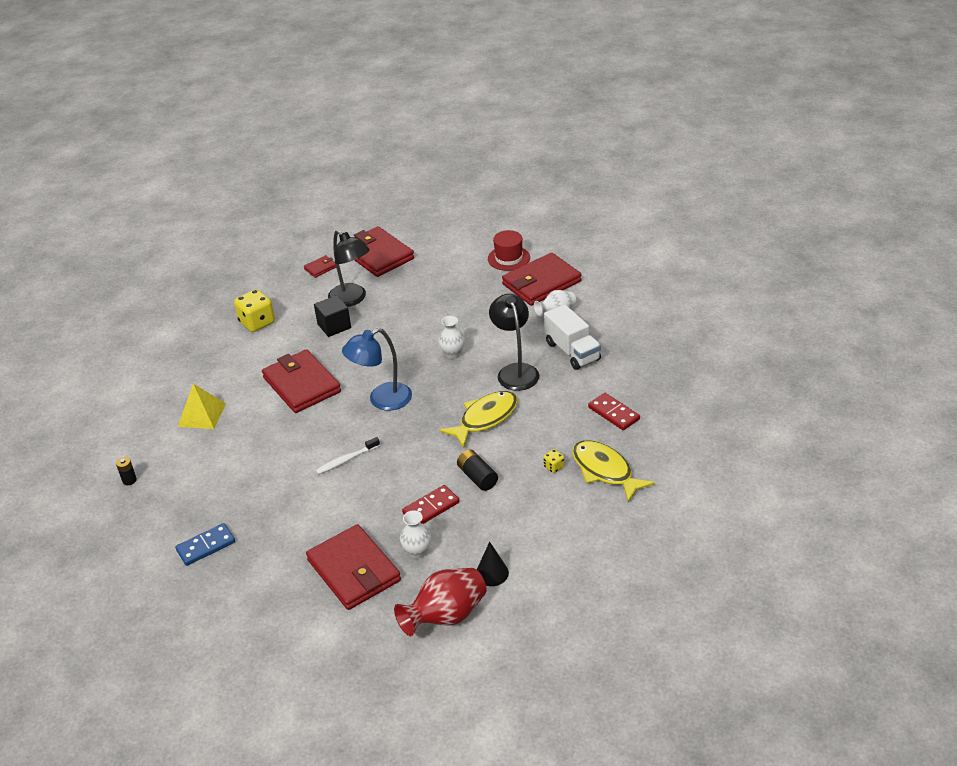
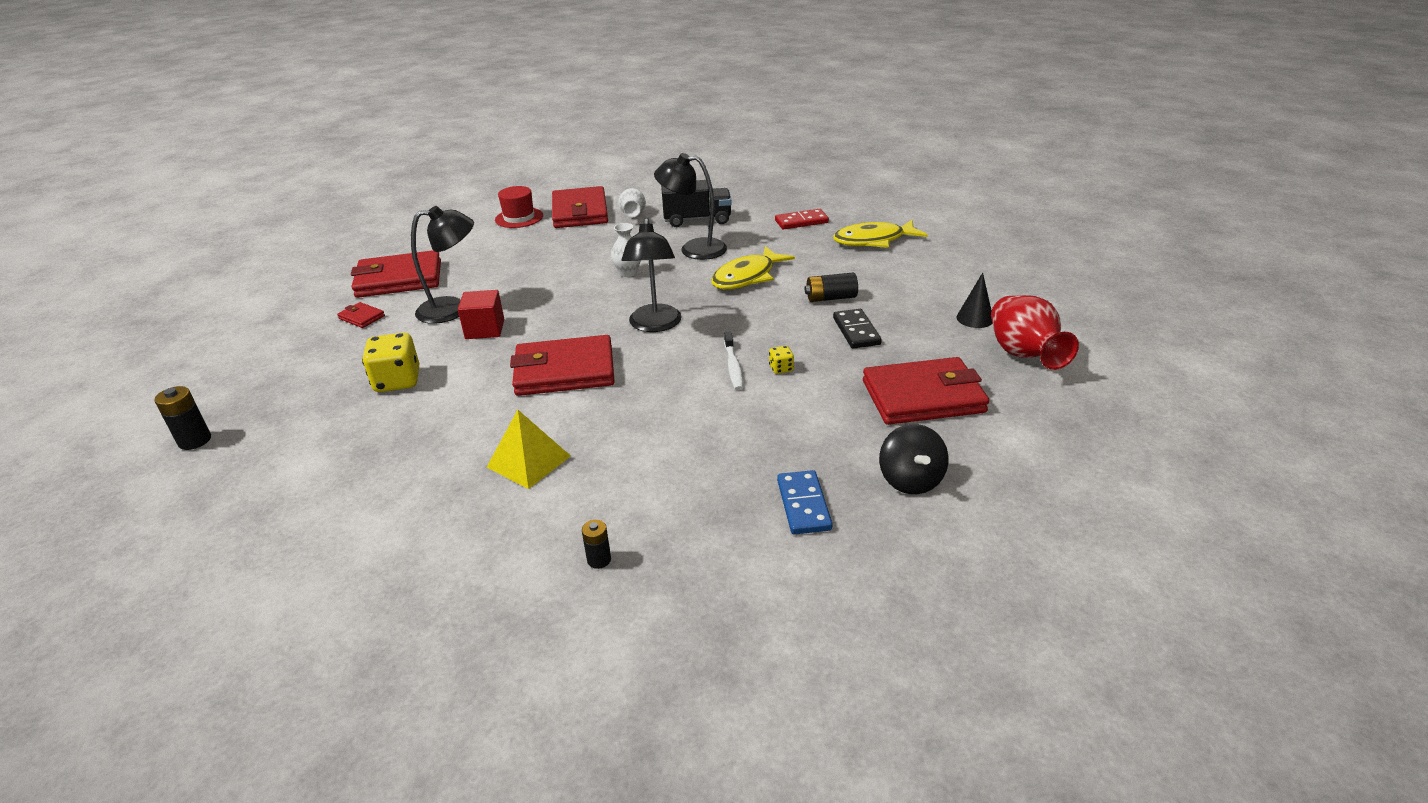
camera: 65 degrees left, 5 degrees down
red wallet [304,255,336,278] -> red wallet turned 45 degrees counterclockwise [337,302,385,328]
black cube [314,295,351,337] -> red cube [458,290,504,339]
blue lamp [342,328,412,411] -> black lamp [622,218,682,332]
white vase [400,510,431,559] -> none
red domino [402,485,459,524] -> black domino [833,309,882,349]
yellow fish [439,391,518,448] -> yellow fish turned 120 degrees counterclockwise [711,246,795,289]
yellow dice [543,449,565,473] -> yellow dice moved to [769,346,794,374]
white truck [544,304,601,370] -> black truck [661,180,731,227]
none -> black battery [154,386,211,450]
none -> black spinning top [879,424,948,494]

